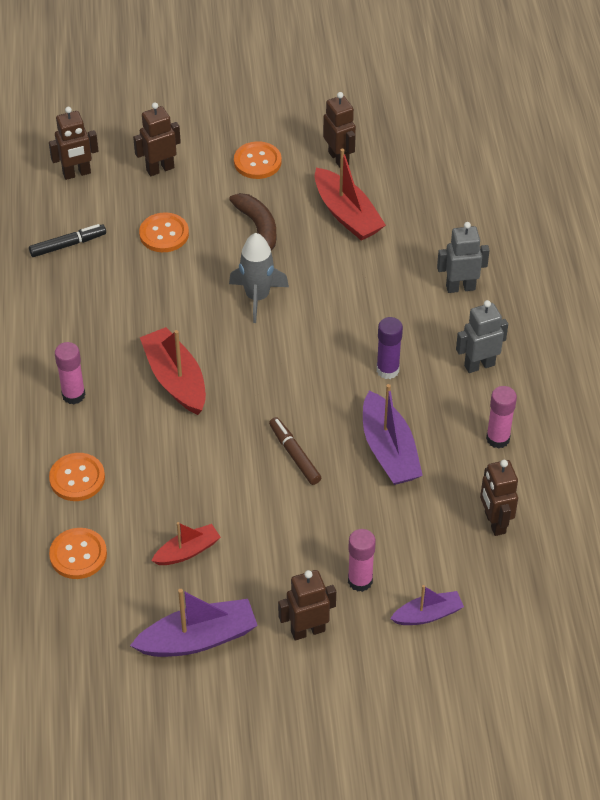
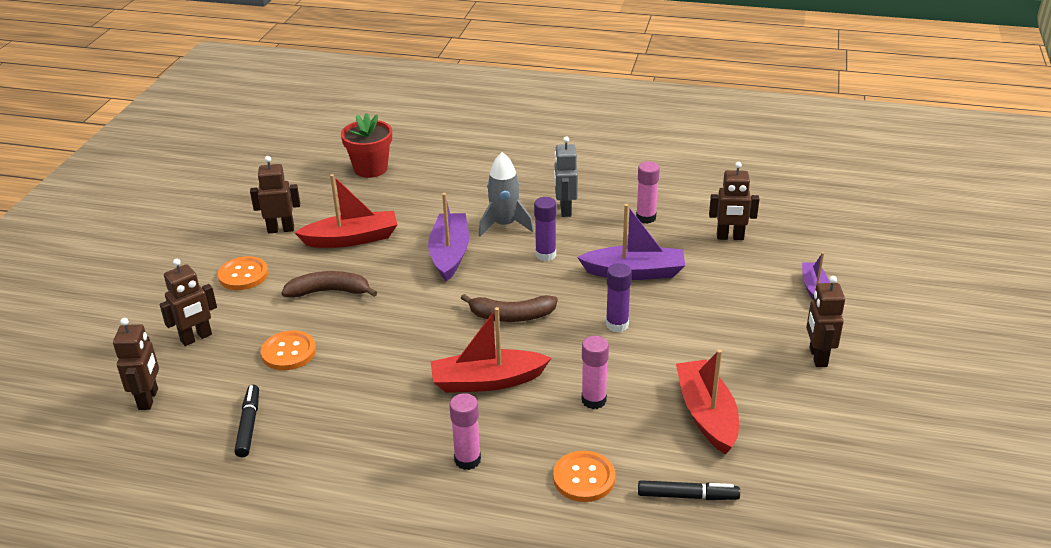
camera: 70 degrees left, 15 degrees down
orange button [49,528,107,579] -> black marker [638,480,740,500]
purple boat [130,589,258,657] -> purple boat moved to [428,193,469,282]
brown robot [133,102,181,176] -> brown robot turned 120 degrees counterclockwise [159,259,217,346]
red boat [152,522,221,565] -> red boat [676,349,739,455], size x1.68
grey rocket [229,233,289,323] -> grey rocket moved to [479,152,534,236]
brown marker [269,417,321,485] -> purple glue stick [606,263,632,332]
pink glue stick [348,529,376,592] -> pink glue stick moved to [582,336,609,409]
grey robot [437,222,490,293] -> none
none -> red flower pot [341,113,392,178]
none -> brown banana [461,294,558,322]

